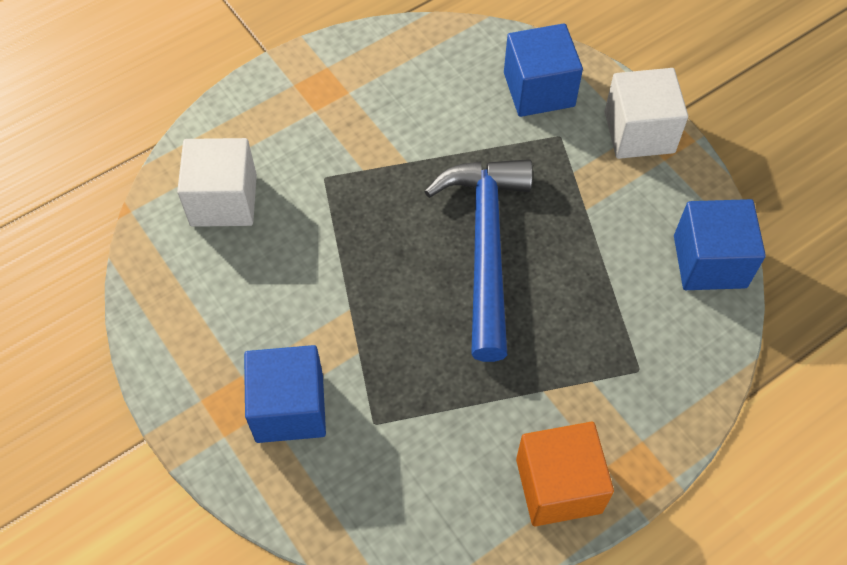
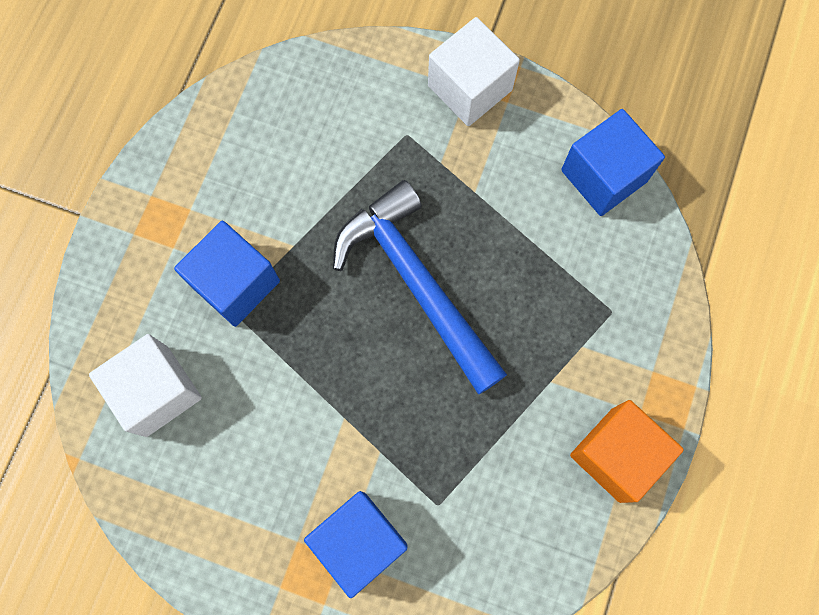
camera: 35 degrees left, 15 degrees up
blue cube [504,23,583,117] -> blue cube moved to [174,221,280,327]

